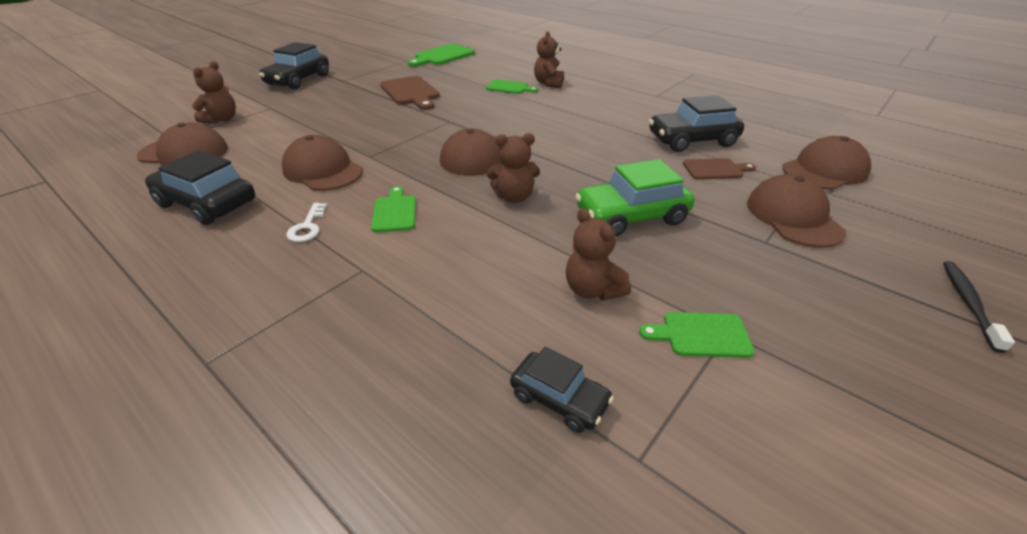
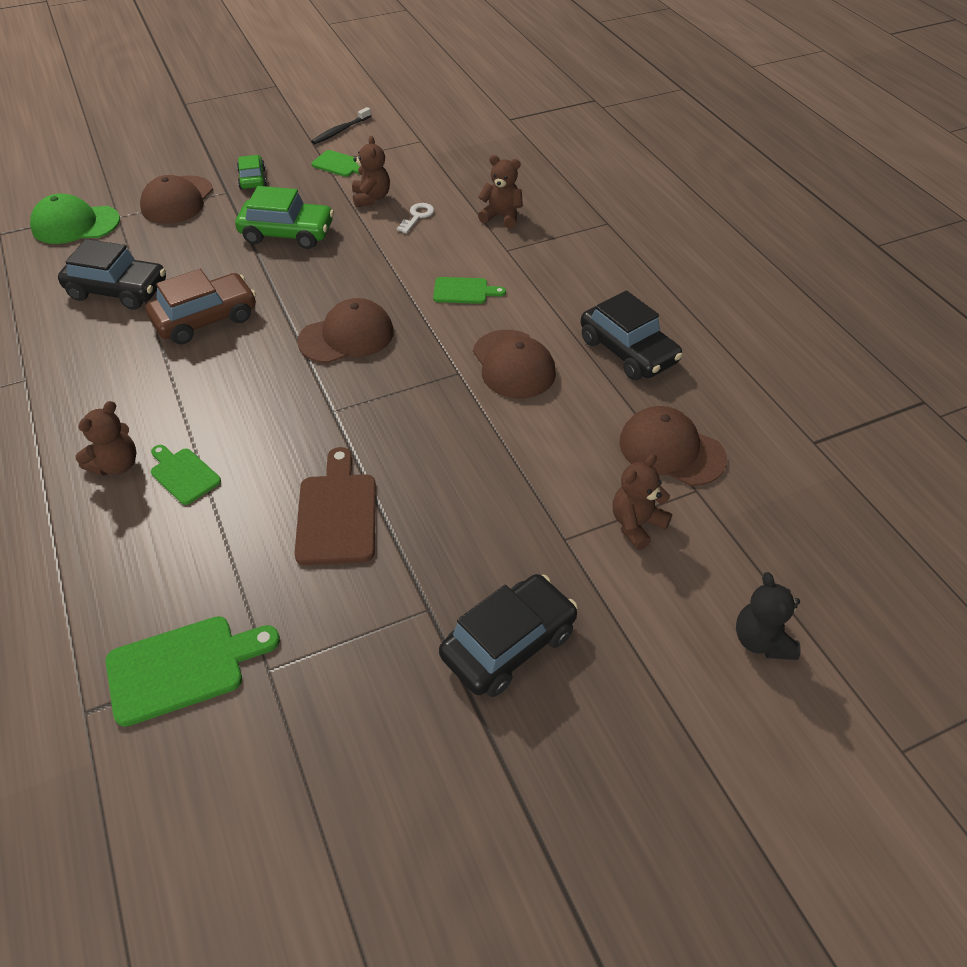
camera: 155 degrees left, 10 degrees up
white key [286,203,327,242] -> white key moved to [397,203,434,233]
green cutting board [371,186,416,232] -> green cutting board turned 105 degrees counterclockwise [433,277,506,304]
brown teddy bear [487,133,540,203] -> brown teddy bear moved to [478,155,523,228]
black car [510,347,614,433] -> none
brown cutting board [683,158,756,180] -> none
brown cap [782,136,871,190] -> green cap [30,194,120,244]
black toothbrush [943,261,1015,353] -> black toothbrush moved to [311,107,371,144]
none -> brown car [146,269,256,345]
none -> green car [237,155,267,190]
none -> black teddy bear [736,572,801,660]

